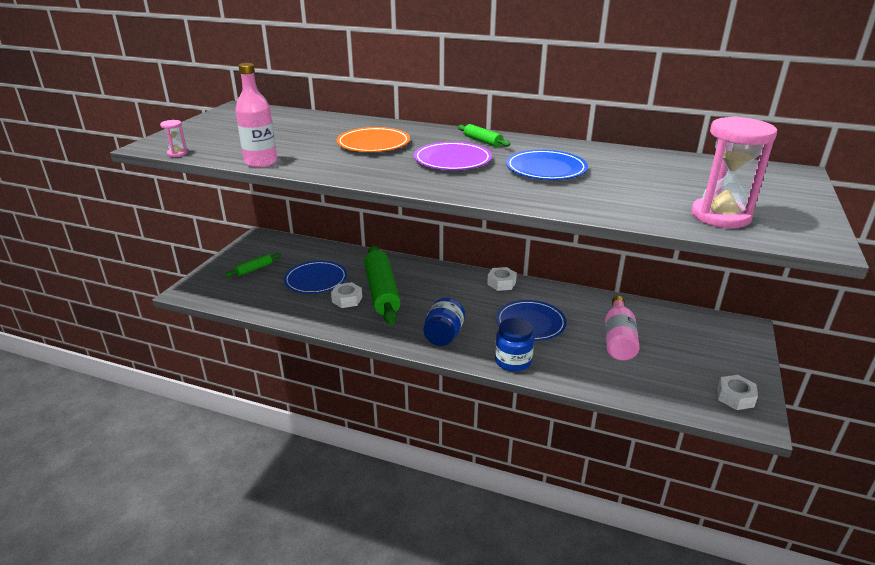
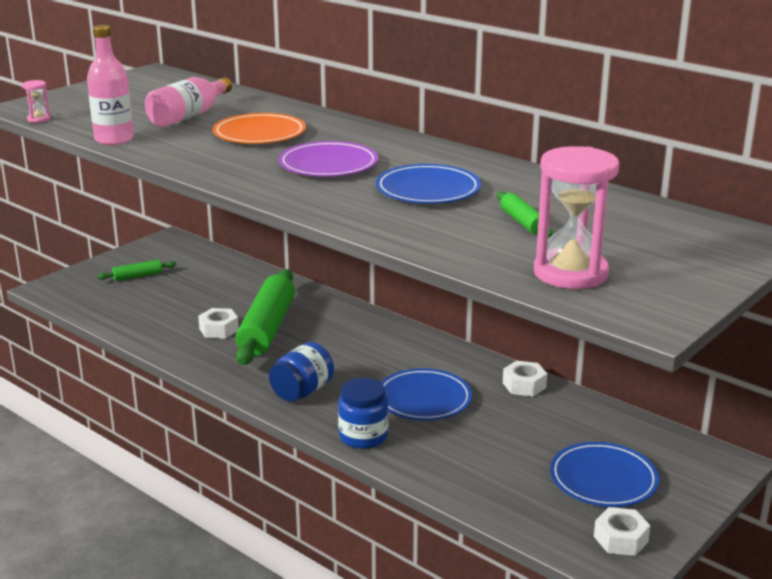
camera: 20 degrees right, 5 degrees down
blue plate [284,261,347,294] -> blue plate moved to [550,442,659,507]
green rolling pin [458,124,511,147] -> green rolling pin moved to [497,191,552,237]
white nut [487,267,517,291] -> white nut moved to [503,361,547,396]
pink bottle [605,296,640,361] -> pink bottle moved to [145,77,232,127]

